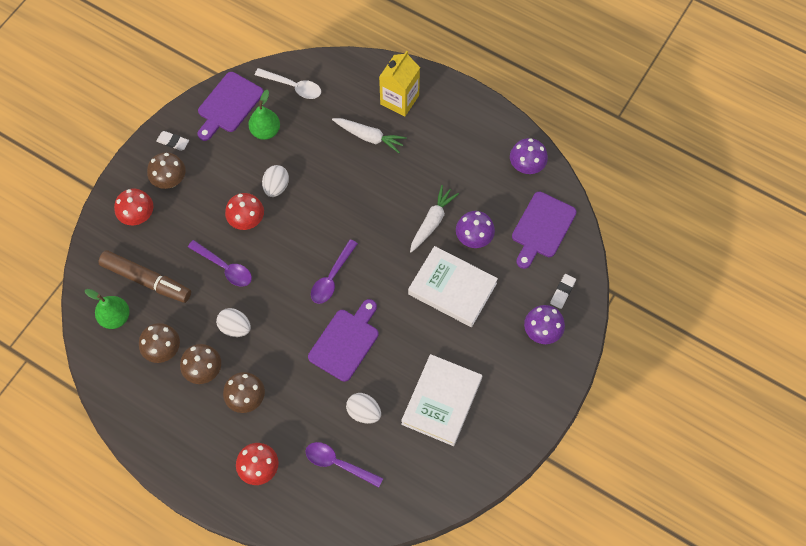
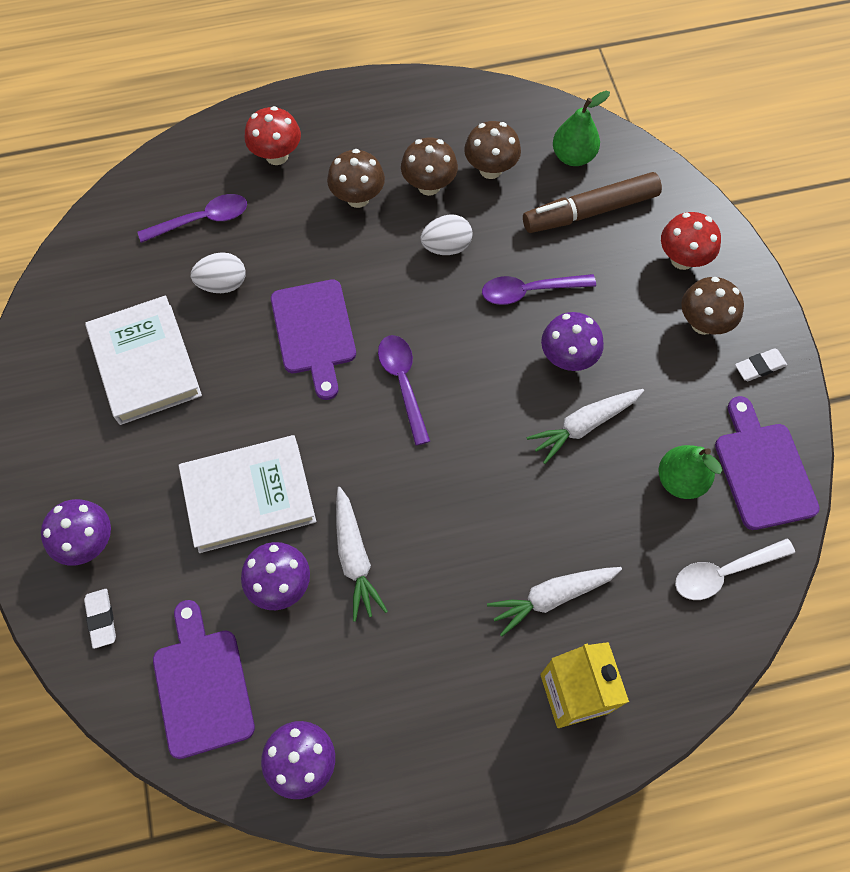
camera: 135 degrees right, 0 degrees up
red mushroom [225,193,264,230] -> purple mushroom [541,312,604,371]
white egg [262,165,289,197] -> white carrot [527,389,644,464]

